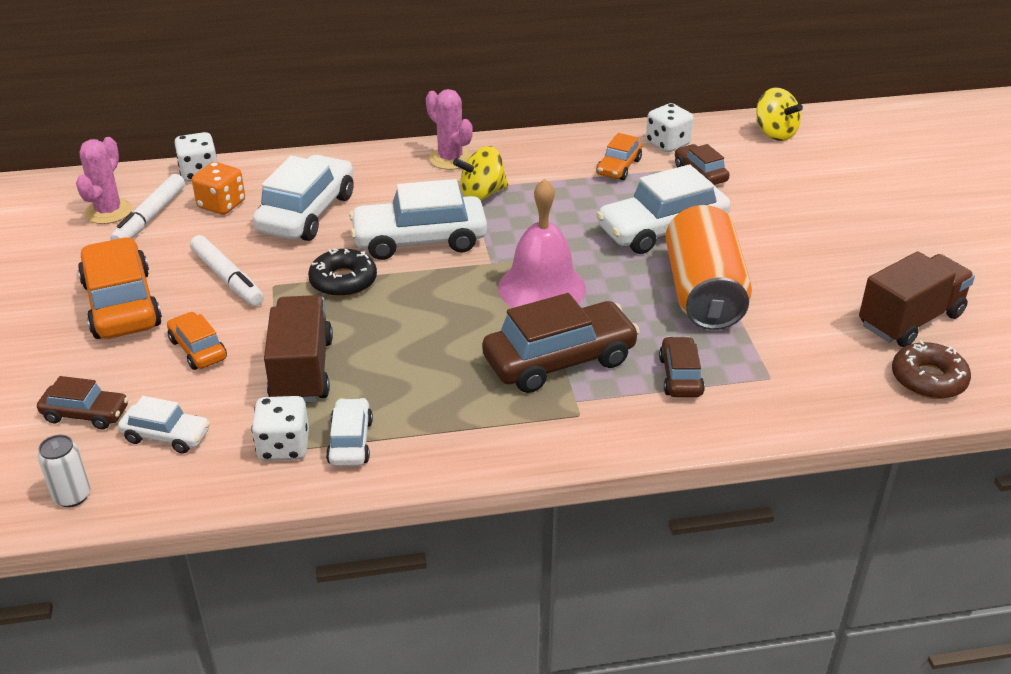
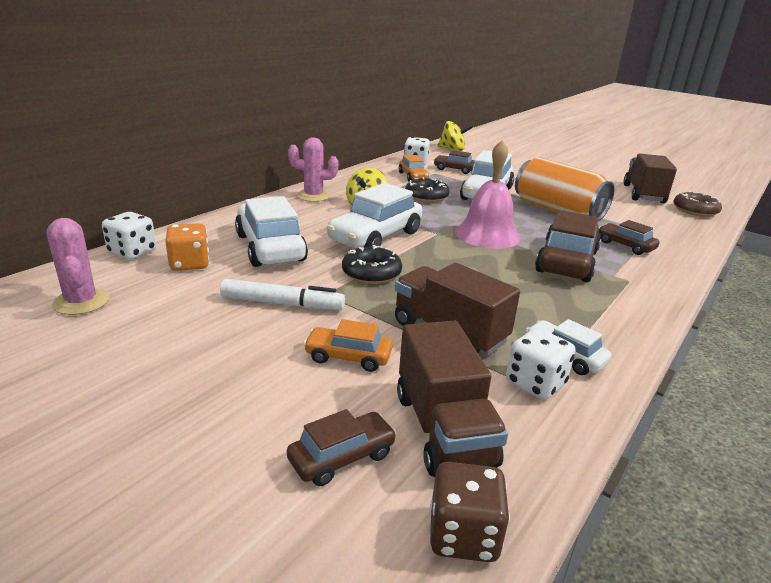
camera: 45 degrees left, 10 degrees down
white can [38,435,90,507] -> brown dice [430,462,510,562]
orange car [78,237,162,339] -> none
white marker [110,174,185,240] -> none
white car [118,396,210,454] -> brown truck [397,321,508,477]
none -> black donut [405,177,450,202]

